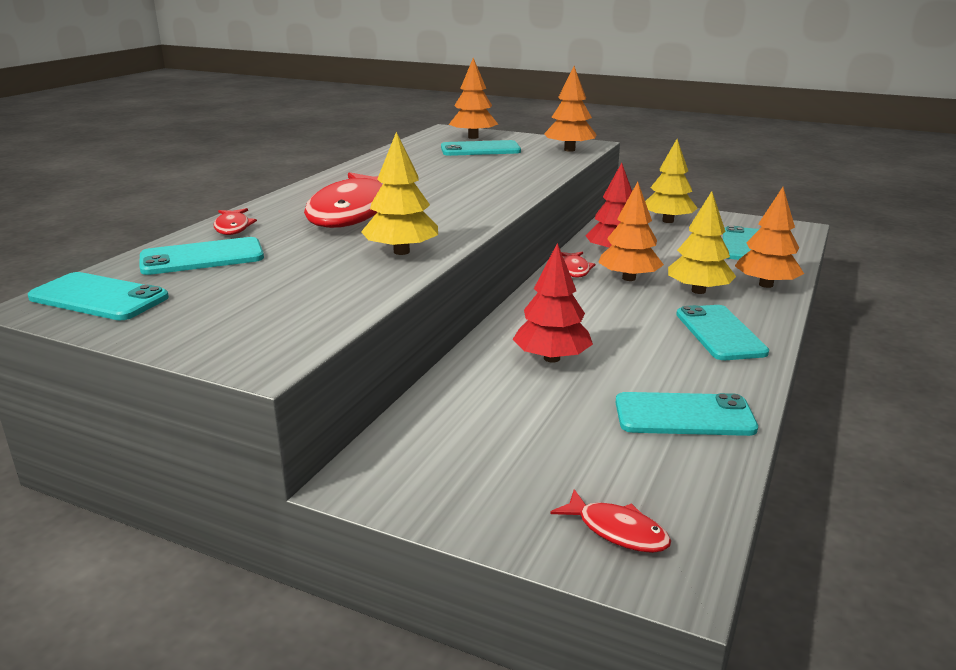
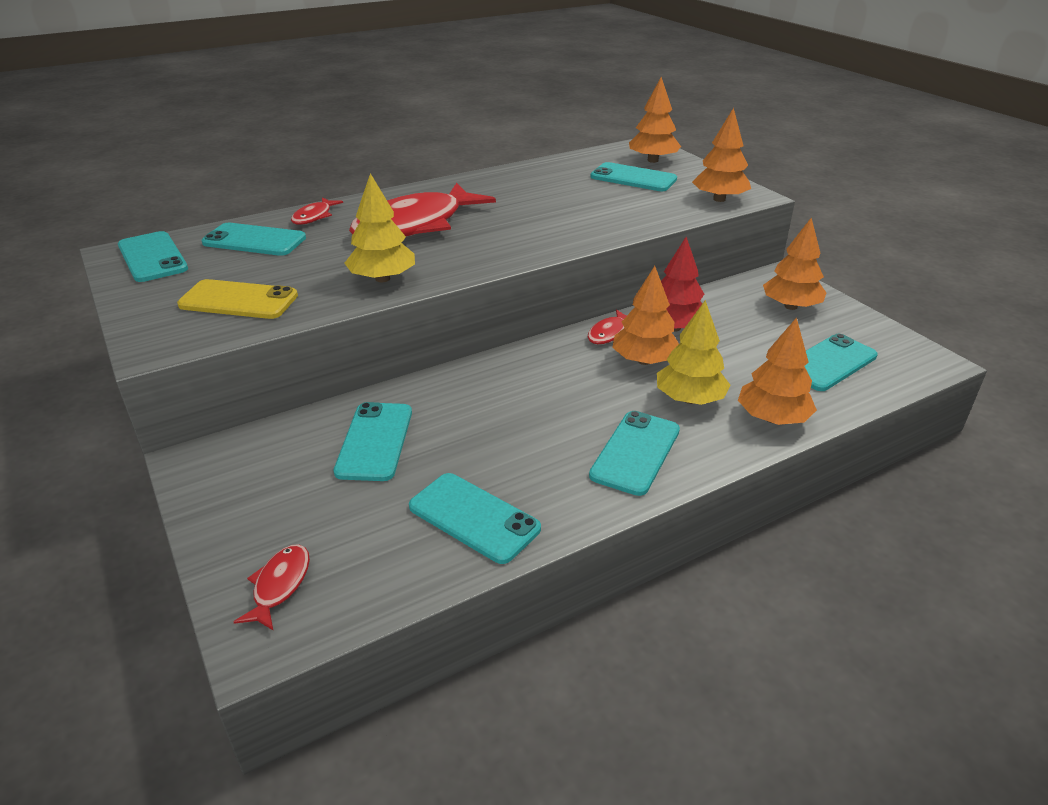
camera: 35 degrees right, 10 degrees up
red tree [513,243,593,363] -> none
red fish [550,489,671,553] -> red fish turned 150 degrees counterclockwise [234,544,310,630]
yellow tree [645,139,697,223] -> orange tree [763,218,826,310]
none -> yellow phone [177,279,298,319]
none -> turquoise phone [334,402,412,481]

